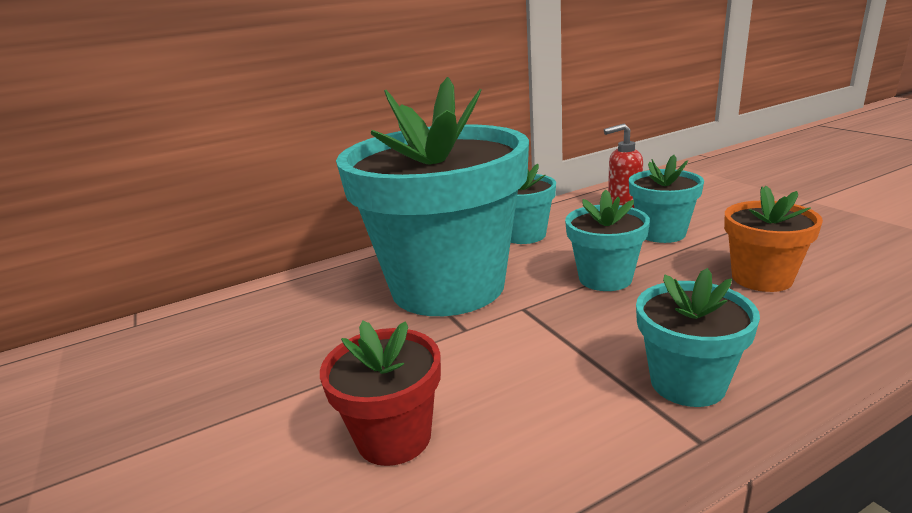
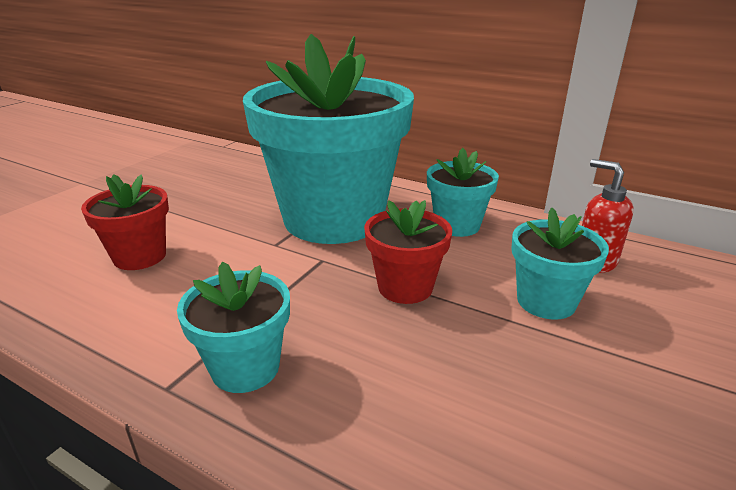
camera: 55 degrees right, 5 degrees up
turquoise flower pot [565,190,650,291] -> red flower pot [364,200,452,304]
orange flower pot [724,186,823,292] -> none

